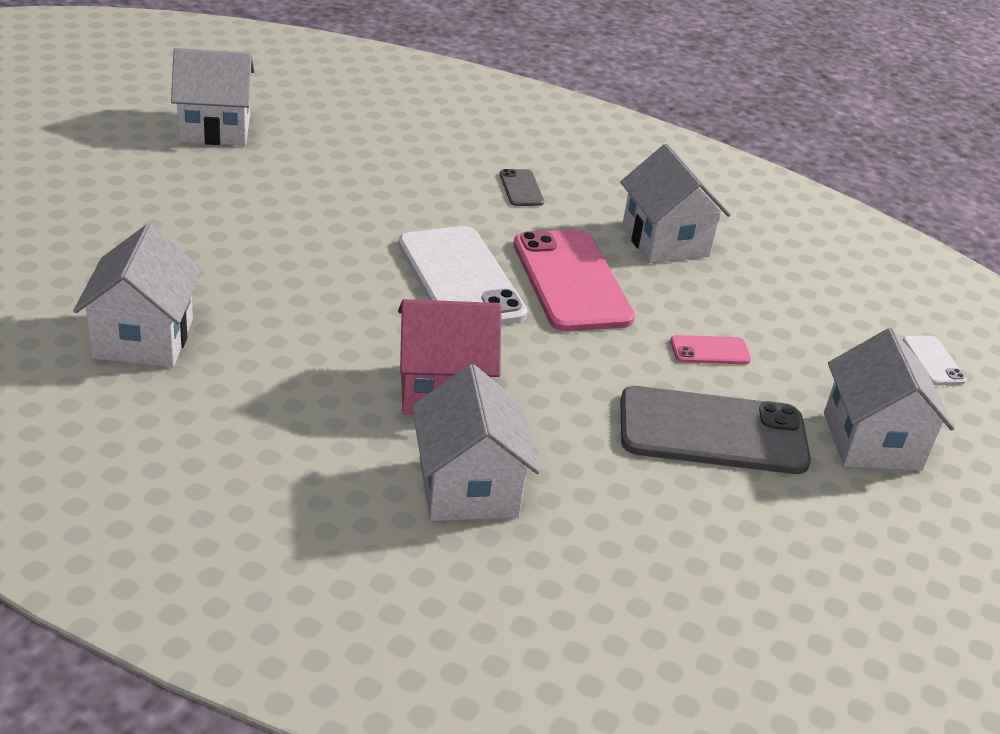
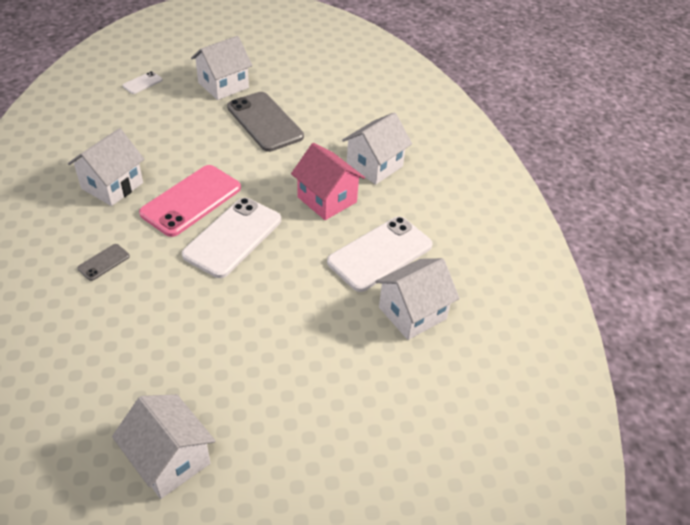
camera: 125 degrees left, 10 degrees up
pink phone [670,335,751,364] -> none
none -> white phone [327,217,433,292]

